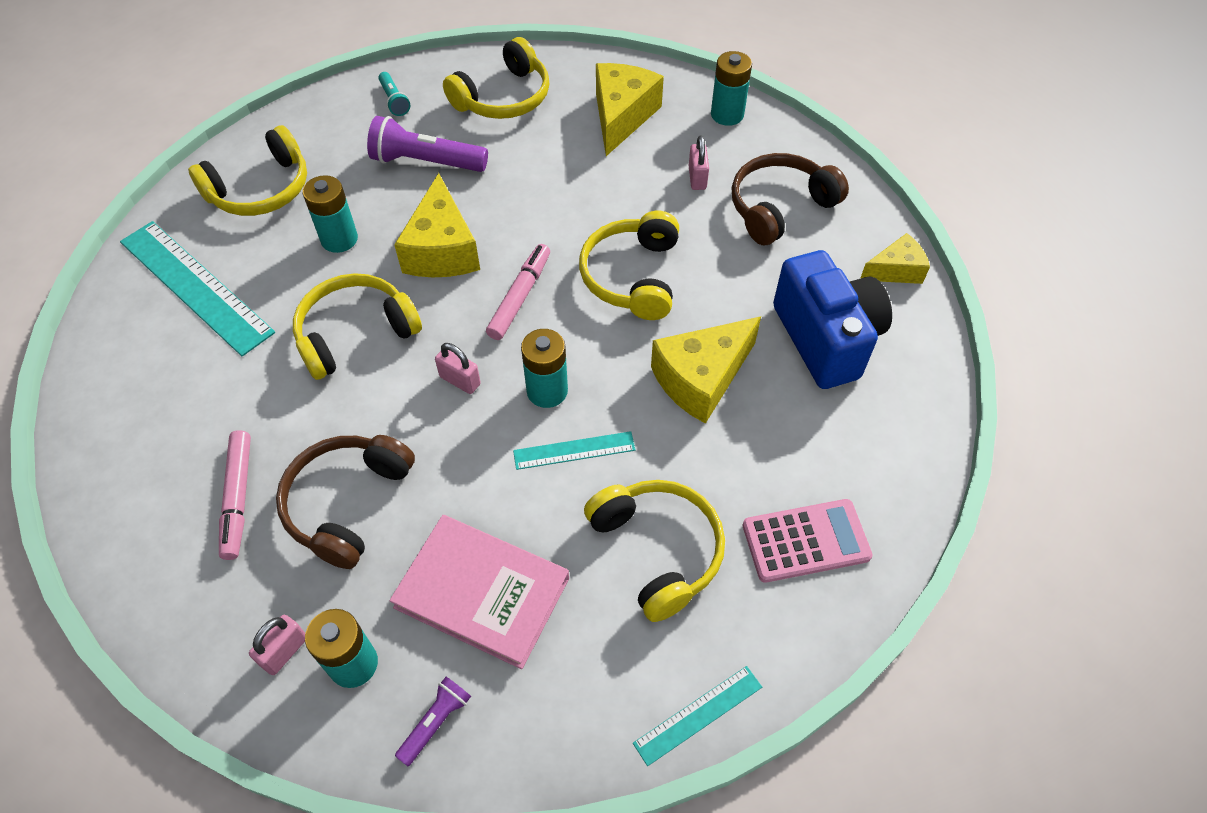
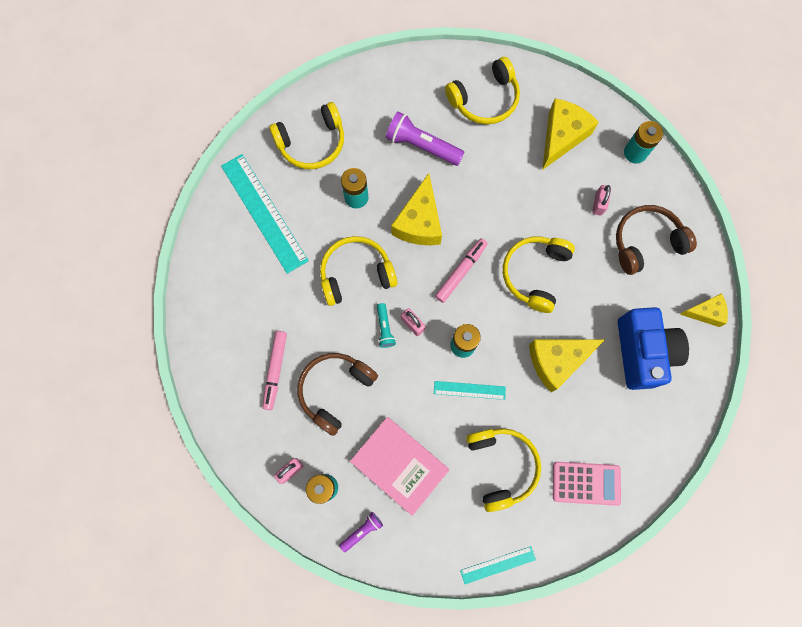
camera: 15 degrees right, 20 degrees up
turquoise flashlight [378,72,410,116] -> turquoise flashlight moved to [377,303,396,348]

